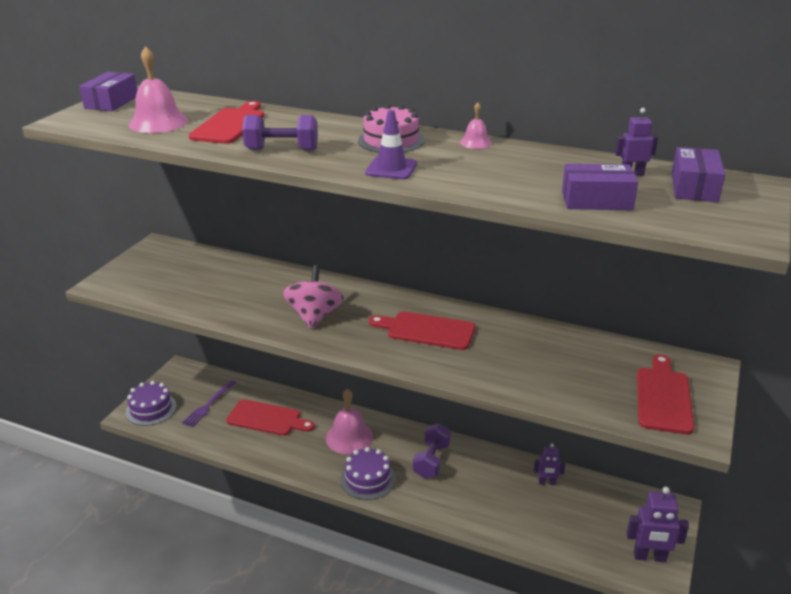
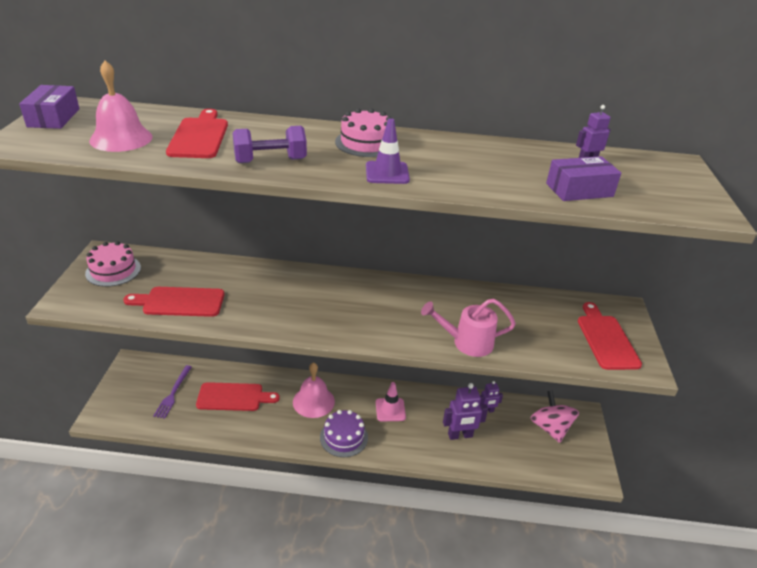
camera: 20 degrees left, 5 degrees up
purple cake [126,381,177,426] -> none
pink spinning top [283,265,344,329] -> pink spinning top moved to [530,390,579,443]
red cutting board [369,311,476,350] -> red cutting board moved to [123,287,225,317]
purple dumbbell [413,424,451,479] -> pink traffic cone [376,382,406,421]
pink bell [460,102,492,149] -> none
purple robot [627,487,689,562] -> purple robot moved to [443,383,488,440]
purple box [672,147,725,202] -> none
none -> pink cake [85,241,141,287]
none -> pink watering can [421,298,516,357]

